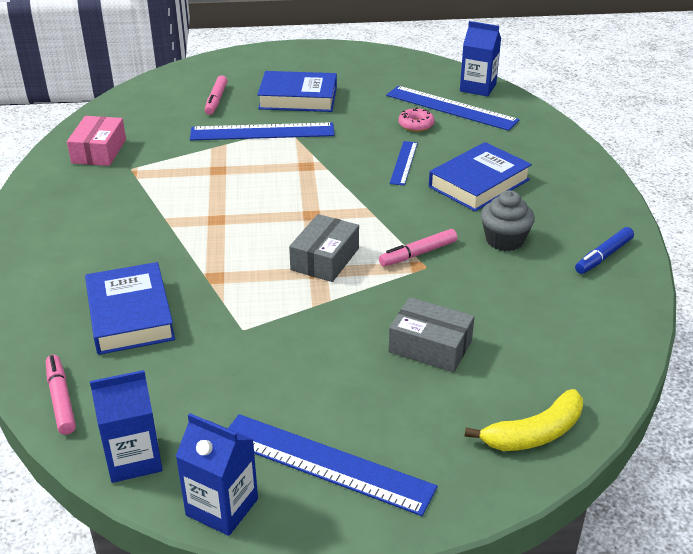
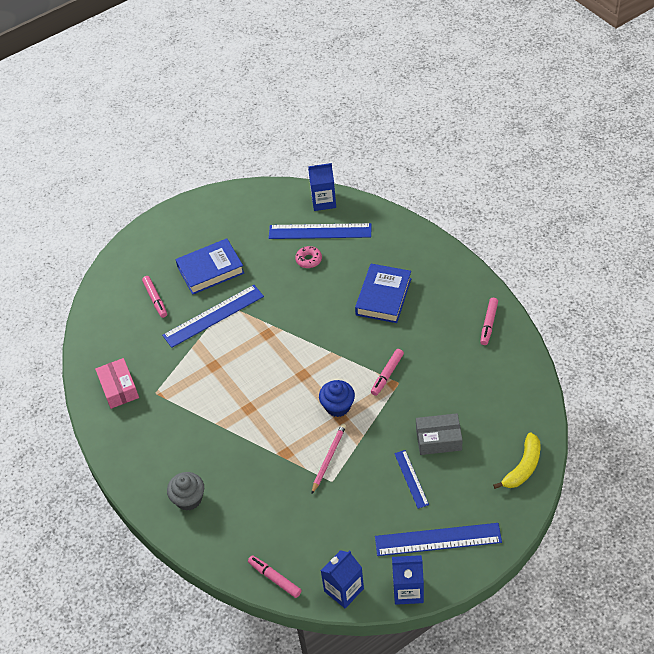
camera: 25 degrees left, 15 degrees up
blue book [85,262,175,355] -> none
grey box [289,214,359,282] -> blue cupcake [319,380,355,417]
blue ruler [390,141,418,186] -> blue ruler moved to [394,450,429,509]
grey cupcake [481,190,535,251] -> grey cupcake moved to [167,472,204,511]
blue marker [575,227,634,274] -> pink marker [480,298,498,345]
none -> pink pencil [312,424,346,493]

